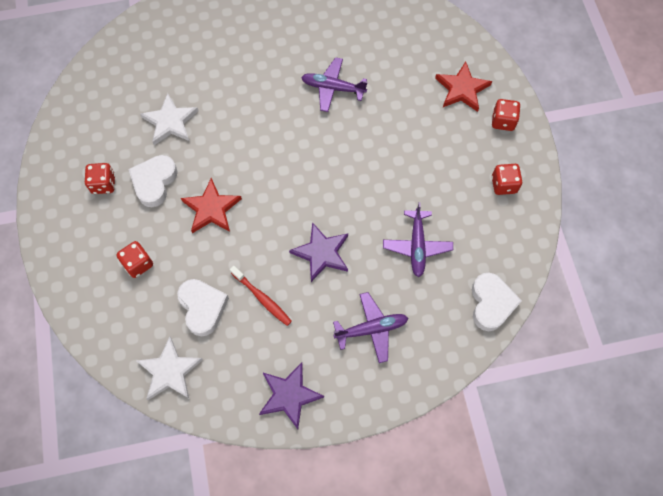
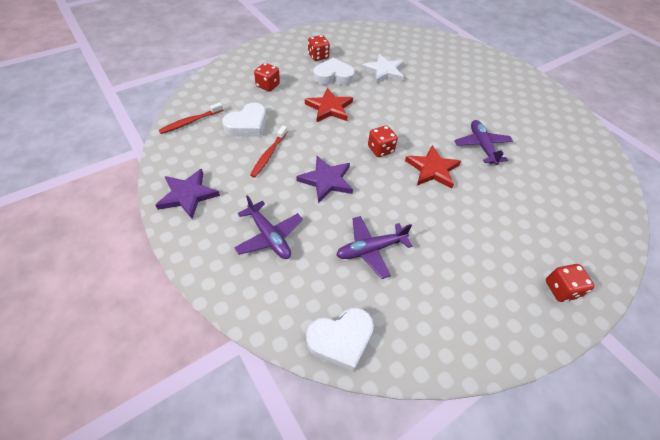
camera: 65 degrees right, 15 degrees down
white star [136,336,203,400] -> red toothbrush [159,102,223,134]
red star [435,61,492,112] -> red star moved to [405,145,461,189]
red dice [491,164,523,195] -> red dice moved to [368,125,398,157]

